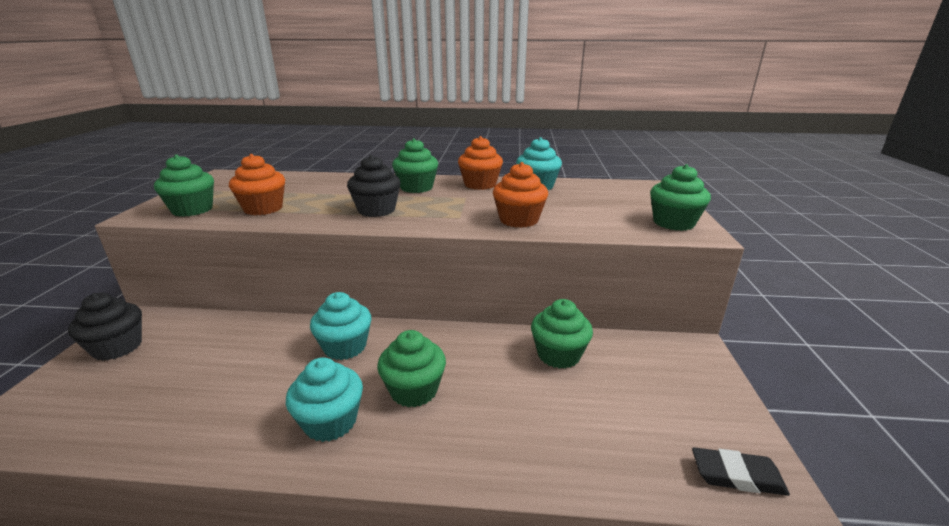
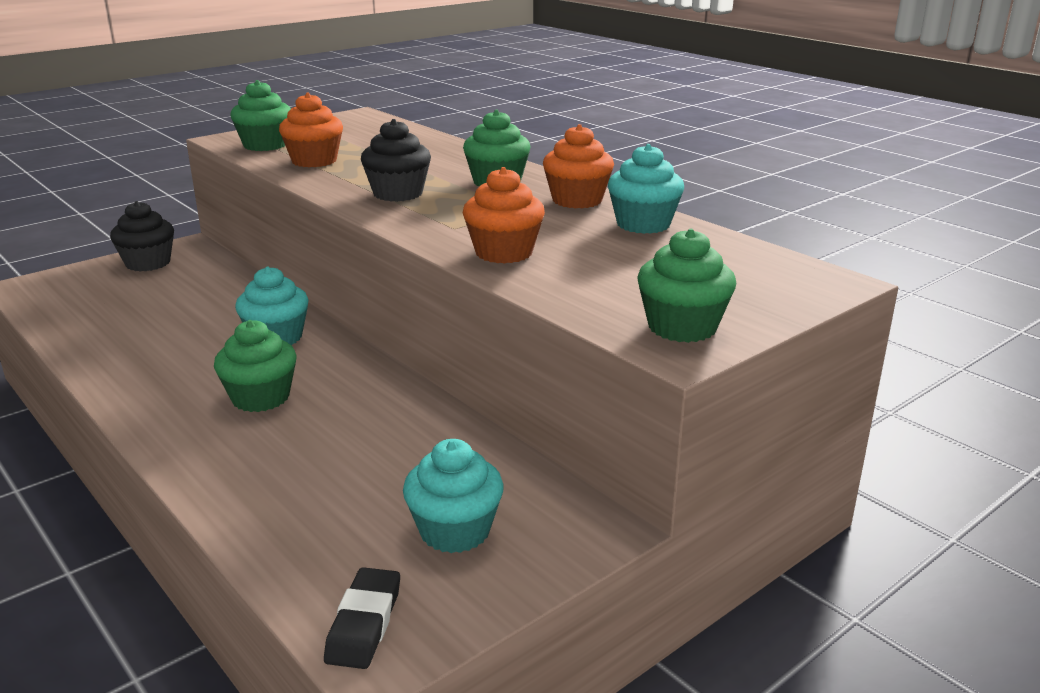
camera: 45 degrees right, 0 degrees up
turquoise cupcake [286,357,363,442] -> turquoise cupcake moved to [403,439,504,553]
green cupcake [531,299,593,369] -> none
black eraser [692,447,790,496] -> black eraser turned 45 degrees clockwise [324,567,400,669]

